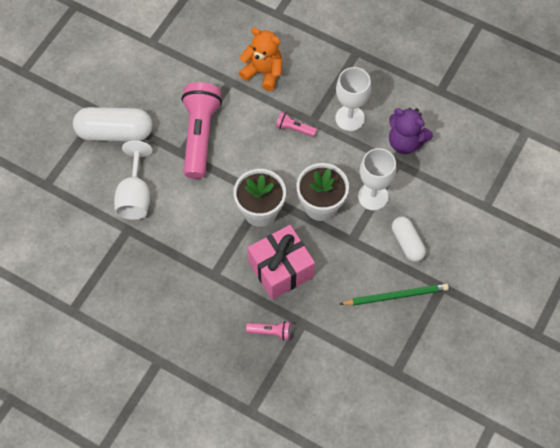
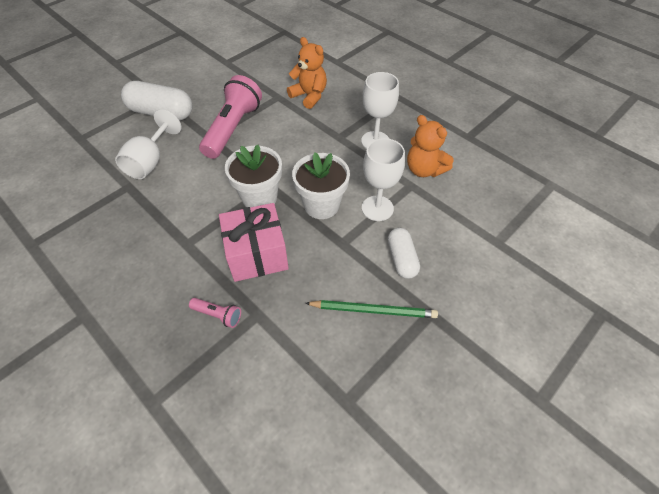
camera: 15 degrees right, 10 degrees down
pink flashlight [276,112,317,137] -> none
purple teddy bear [389,108,433,154] -> orange teddy bear [407,115,454,177]

